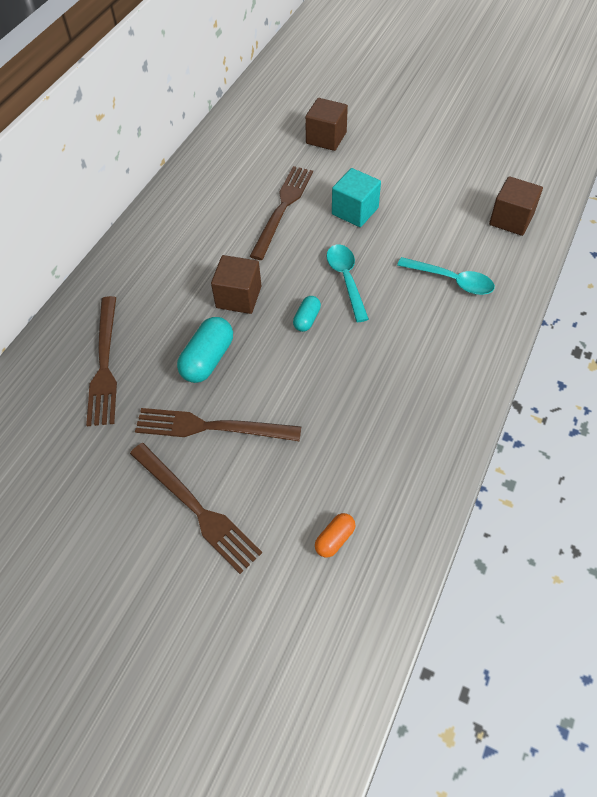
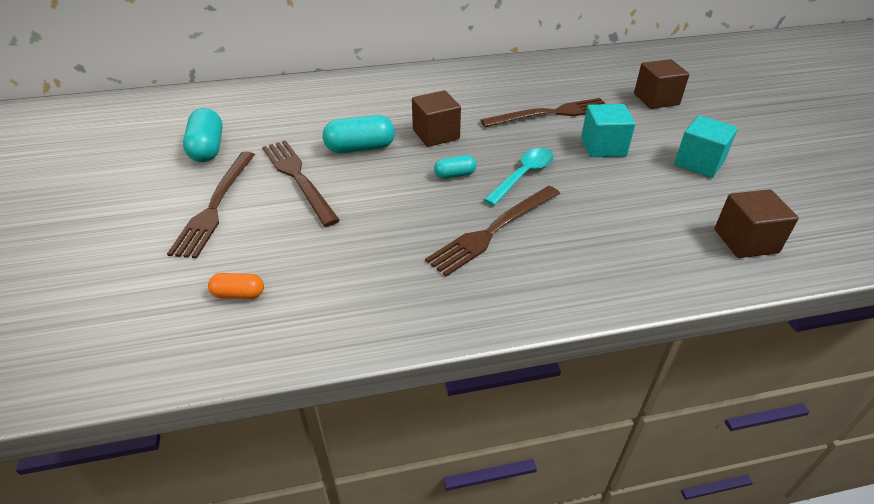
camera: 50 degrees right, 15 degrees down
brown fork [86,296,117,426] -> brown fork moved to [425,186,560,277]
turquoise spoon [397,257,495,295] -> none
none -> turquoise capsule [183,108,223,162]
none -> turquoise cube [674,115,738,178]

